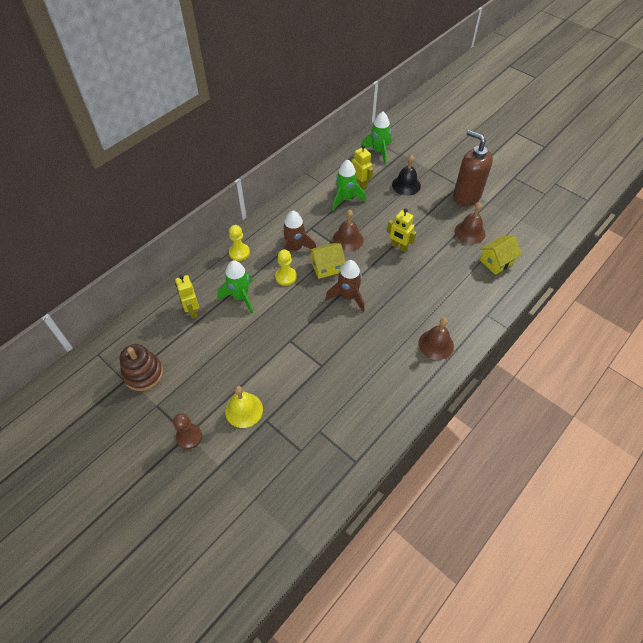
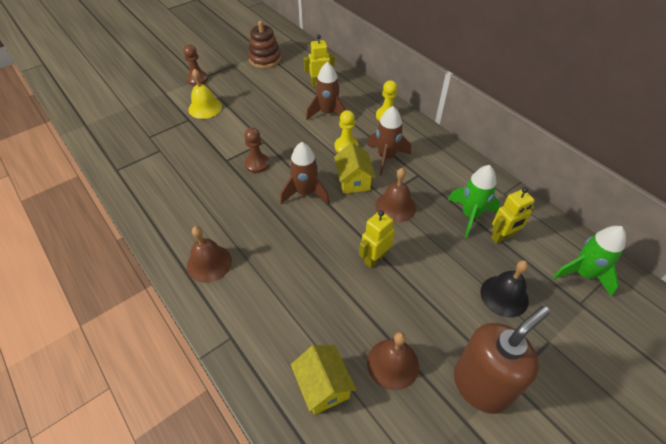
camera: 100 degrees right, 5 degrees down
green rocket [217,260,253,314] -> brown rocket [306,62,346,120]
none -> brown pawn [244,128,270,173]

